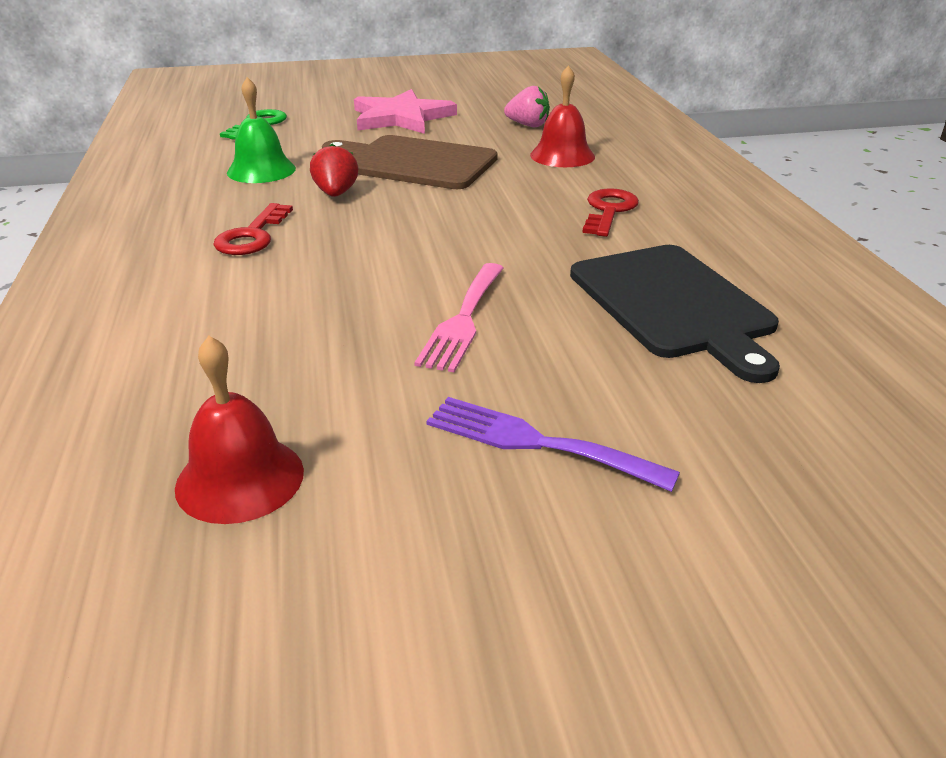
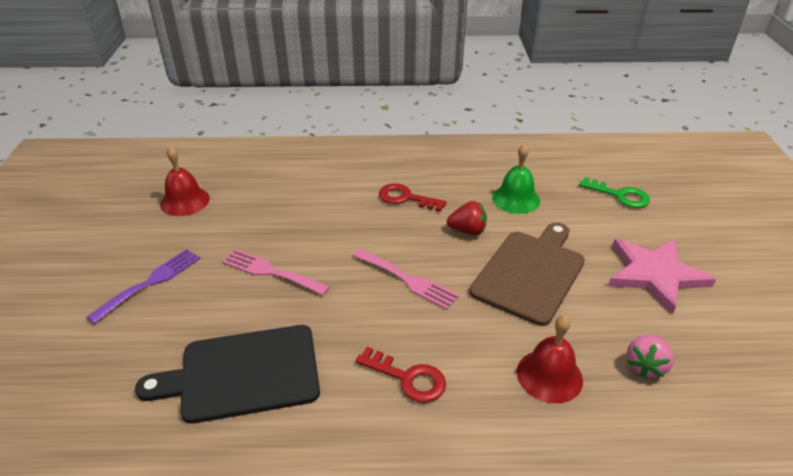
camera: 100 degrees right, 5 degrees up
none -> pink fork [353,249,459,310]

